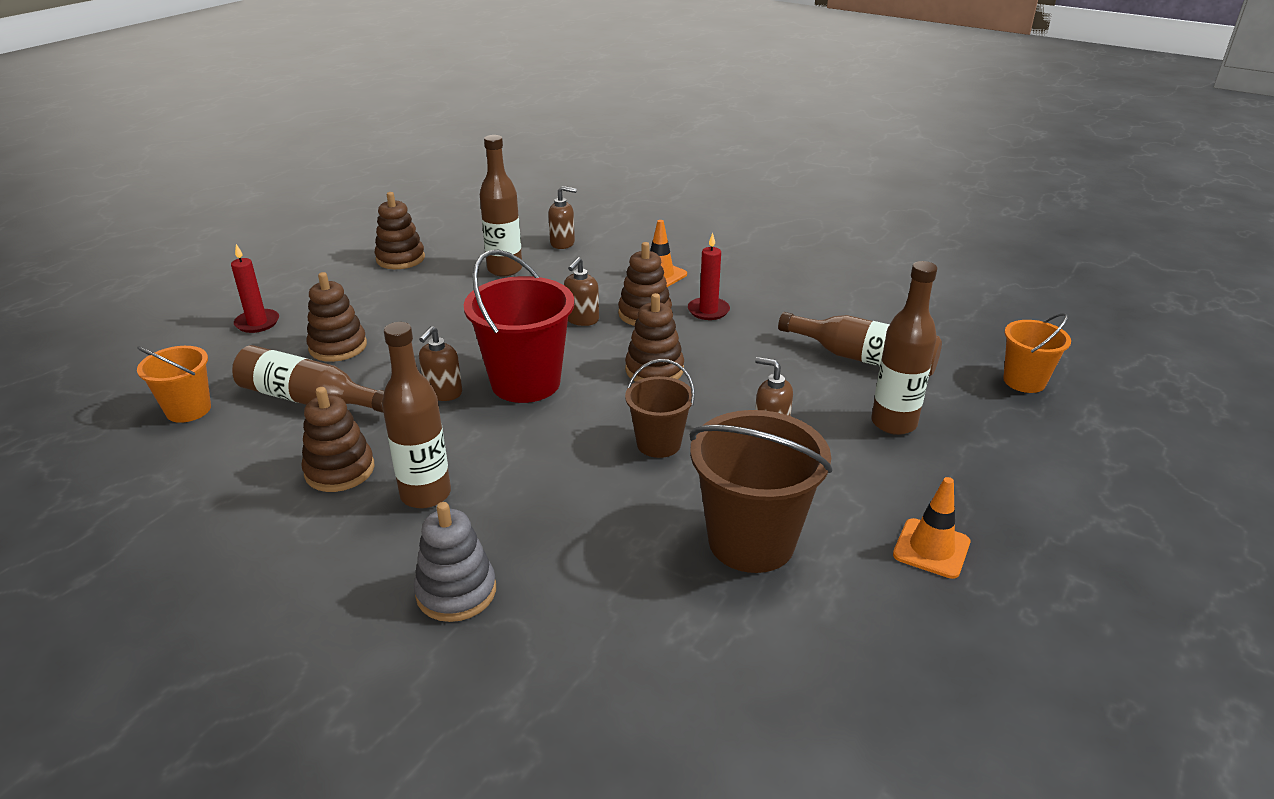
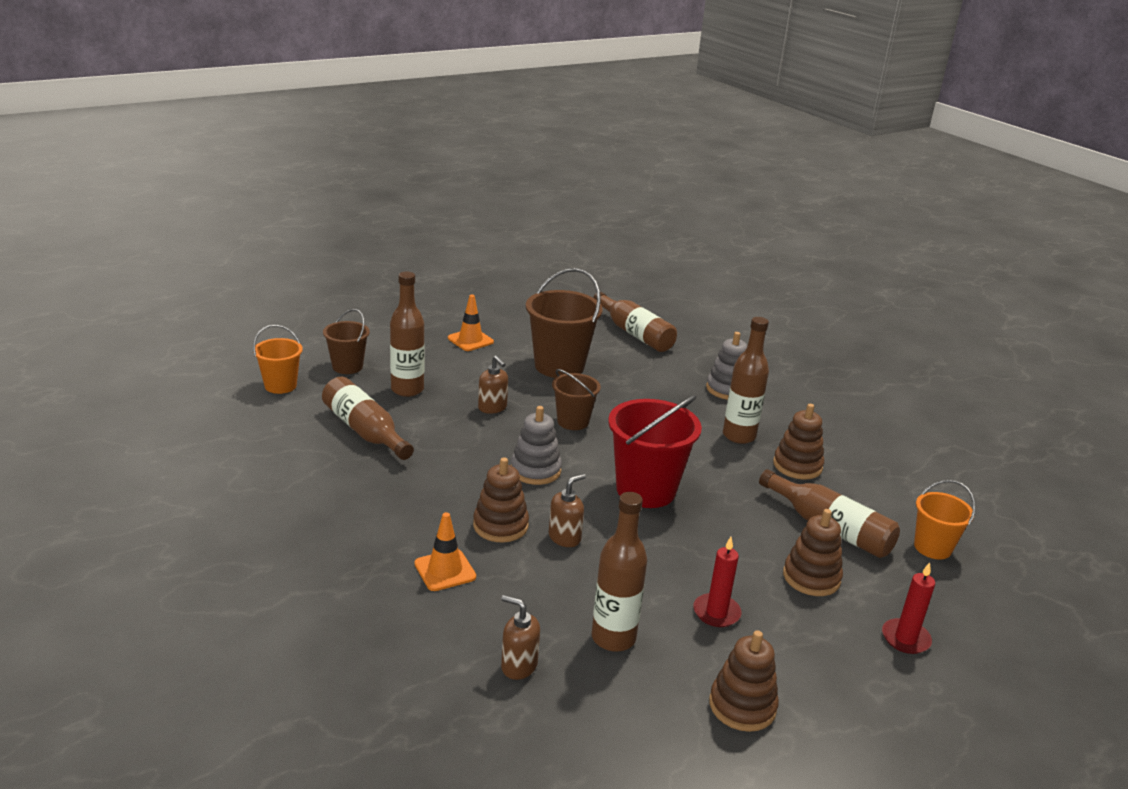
camera: 160 degrees left, 5 degrees down
brown soap dispenser [419,326,462,401] -> none
brown stacking toy [625,293,684,382] -> grey stacking toy [511,406,562,485]
red candle [688,233,730,320] -> red candle moved to [693,537,742,627]
none -> brown bucket [323,309,370,374]
none -> brown bottle [593,292,677,352]

